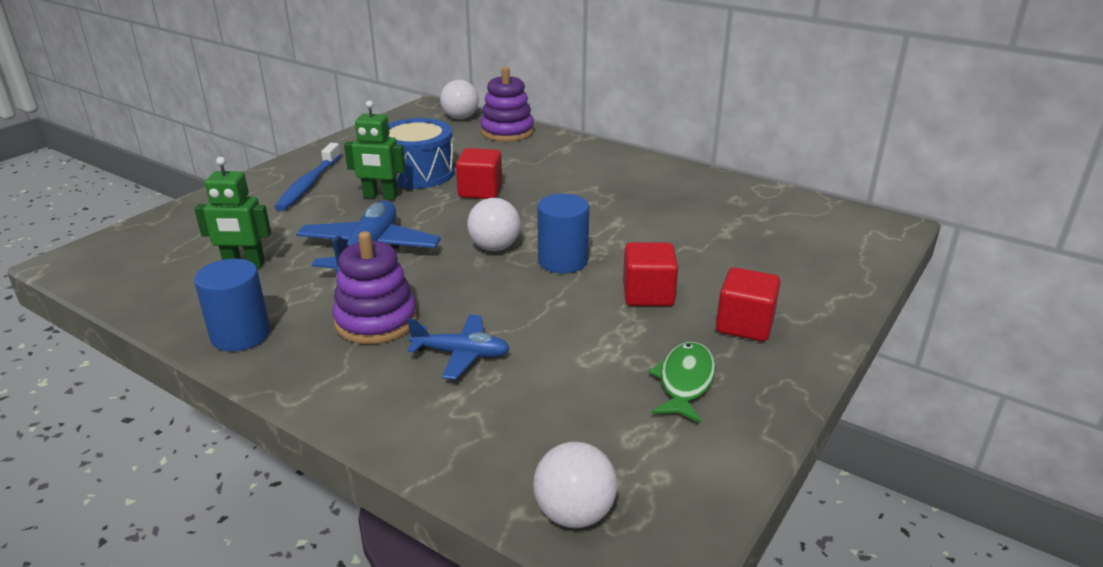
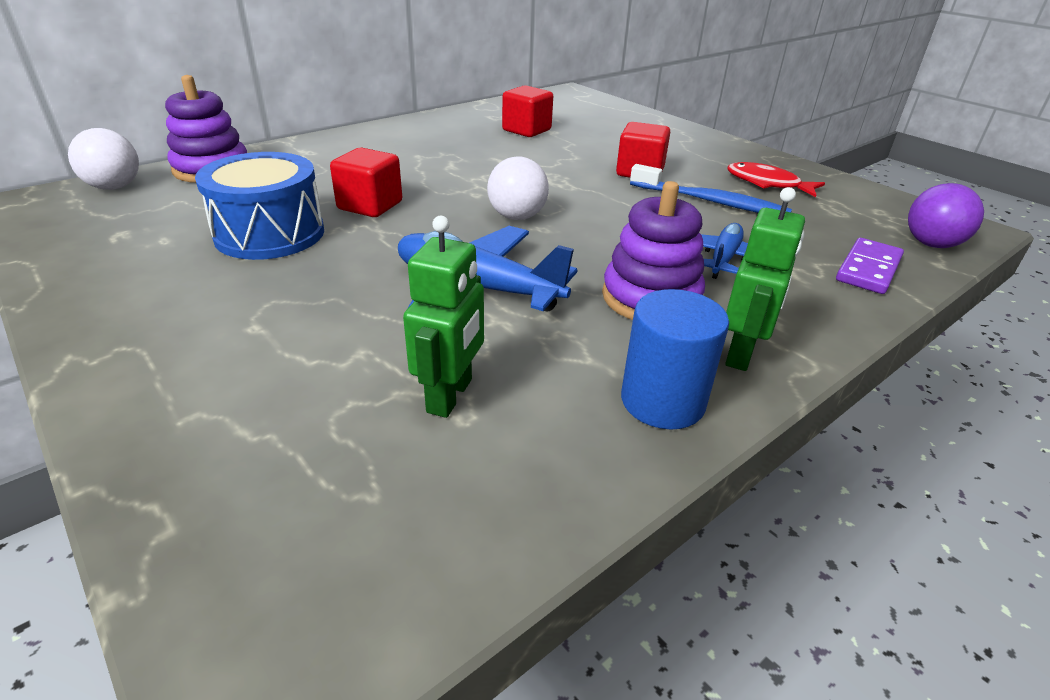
camera: 75 degrees left, 5 degrees up
blue toothbrush [274,143,341,211] -> blue toothbrush moved to [630,164,792,213]
green robot [344,100,406,200] -> green robot moved to [725,187,805,371]
white ball [533,442,617,528] -> purple ball [908,183,984,248]
blue cylinder [537,194,589,273] -> none
green fish [648,342,716,423] -> red fish [727,162,825,197]
red cube [716,267,781,341] -> red cube moved to [502,85,553,137]
none -> purple domino [836,238,904,294]

